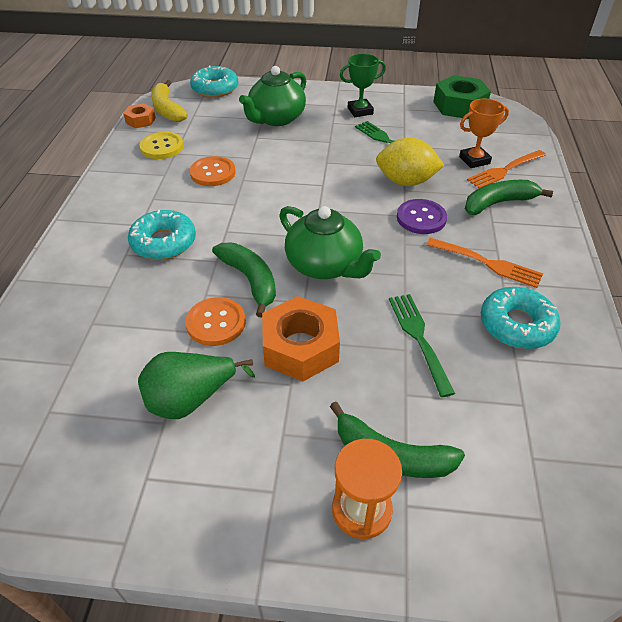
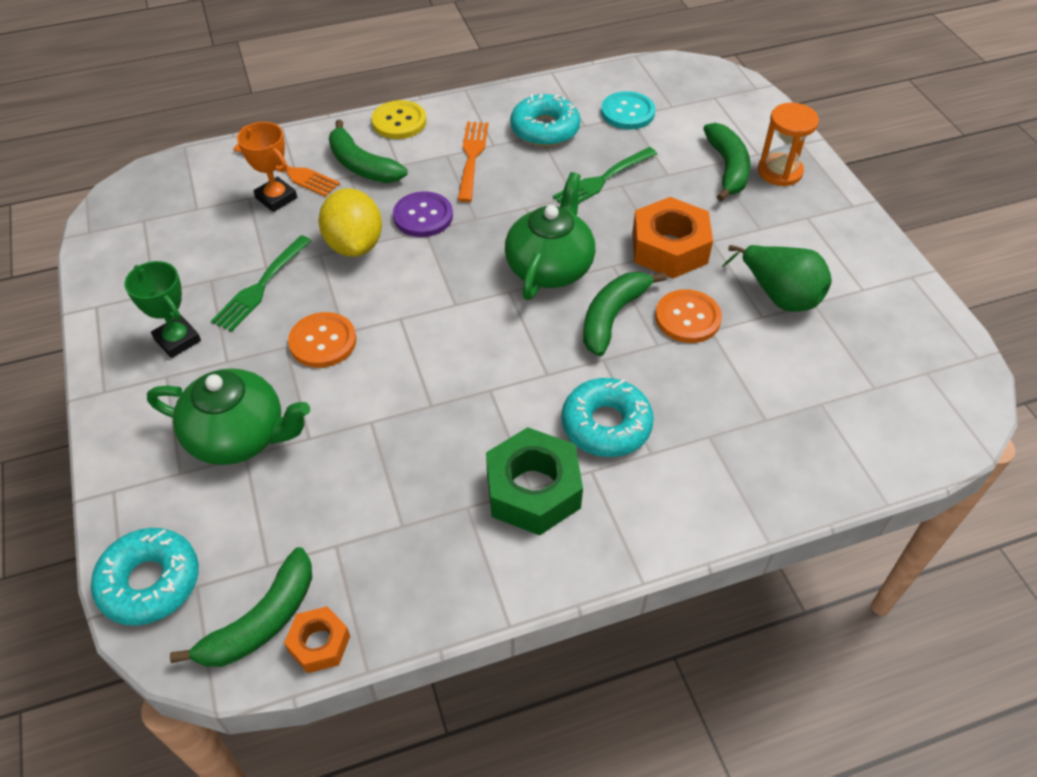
camera: 115 degrees left, 5 degrees up
yellow button [139,132,184,159] -> yellow button moved to [371,100,426,139]
yellow banana [151,80,188,122] -> green banana [170,547,312,667]
orange button [190,156,236,186] -> orange button moved to [288,312,356,368]
green nut [433,75,491,119] -> green nut moved to [486,427,583,535]
none -> turquoise button [601,91,655,130]

